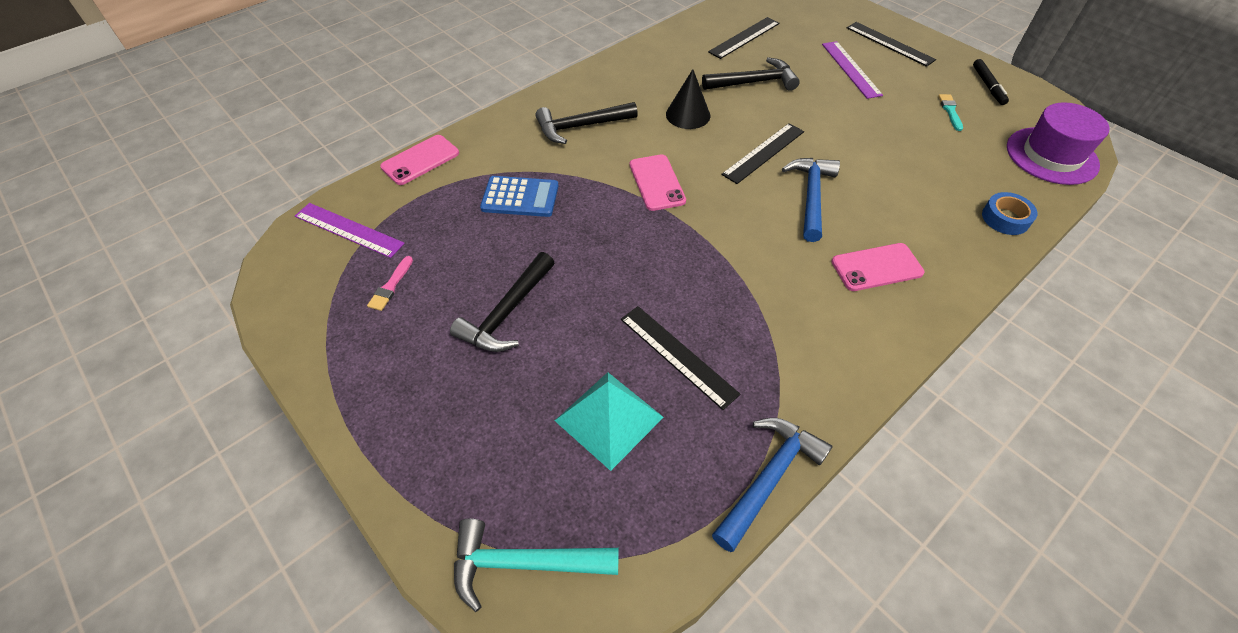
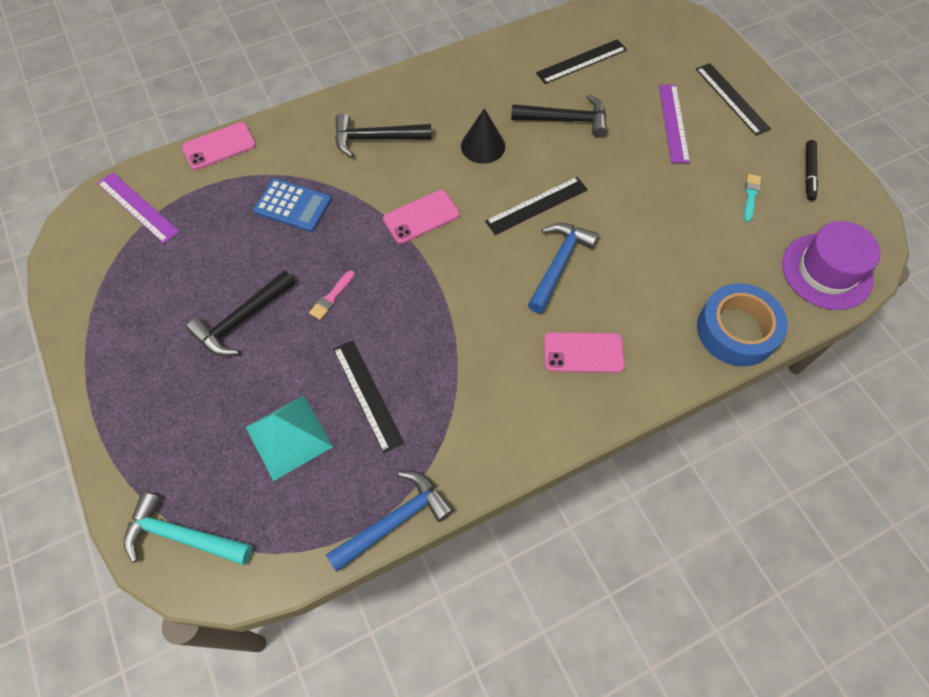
camera: 15 degrees right, 10 degrees up
pink brush [367,256,413,311] -> pink brush moved to [309,270,355,320]
pink phone [630,155,686,211] -> pink phone turned 60 degrees clockwise [383,190,460,244]
blue tape [982,192,1038,235] -> blue tape [697,283,788,367], size x1.77

